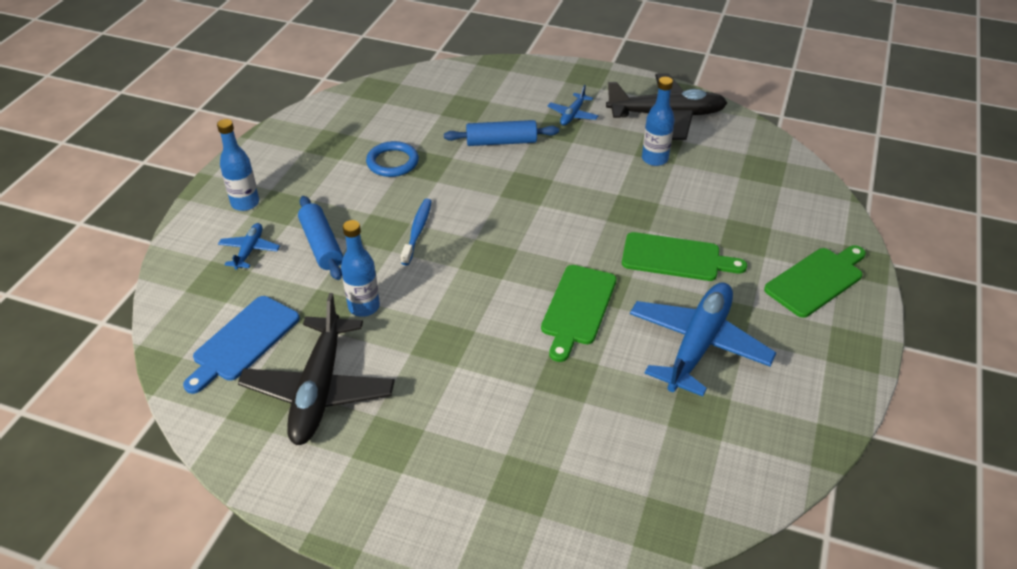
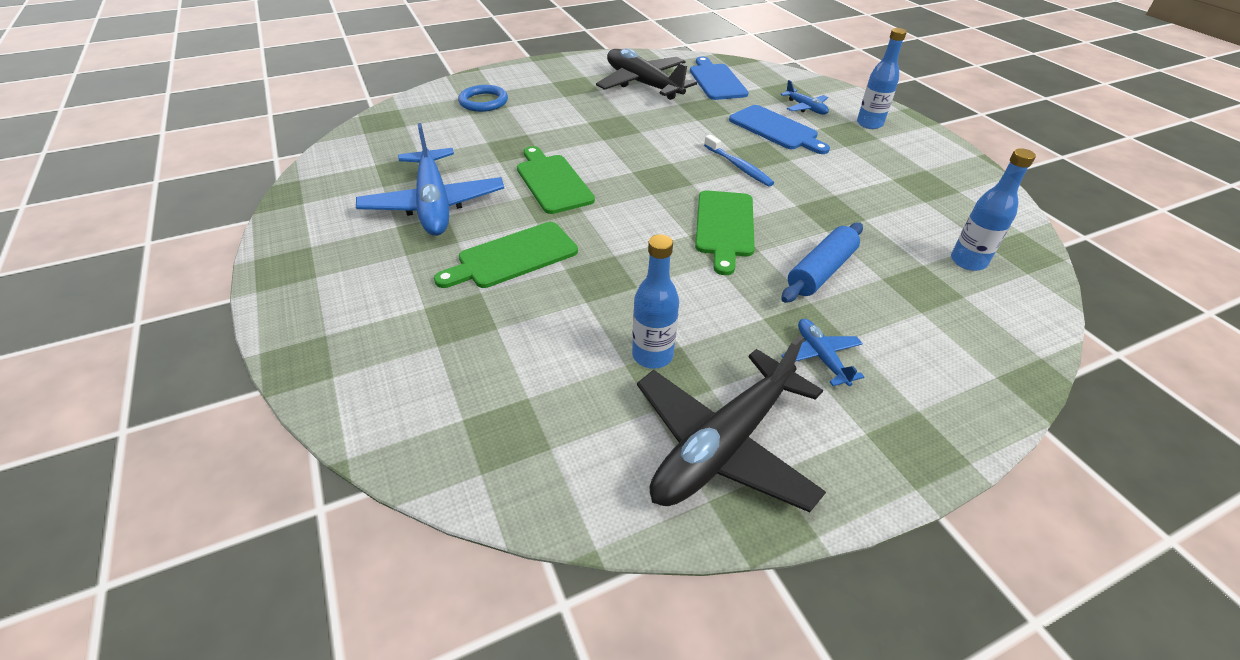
camera: 135 degrees right, 0 degrees up
blue rolling pin [298,196,343,280] -> blue cutting board [729,105,830,154]
blue bottle [341,220,380,317] -> blue bottle moved to [951,148,1036,271]
blue ring [366,141,419,177] -> blue ring moved to [458,85,508,112]
green cutting board [764,245,866,318] -> green cutting board moved to [695,190,755,275]

